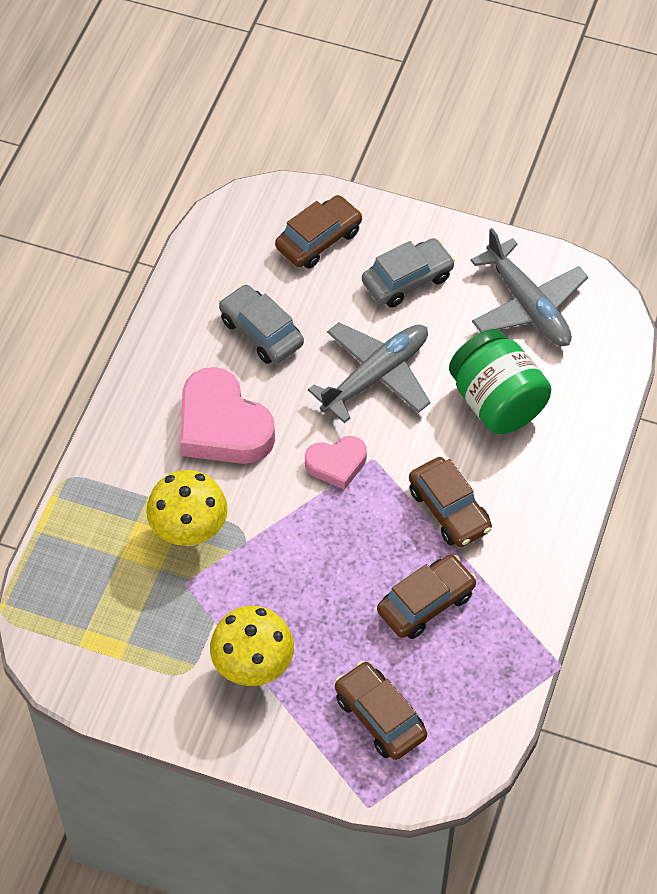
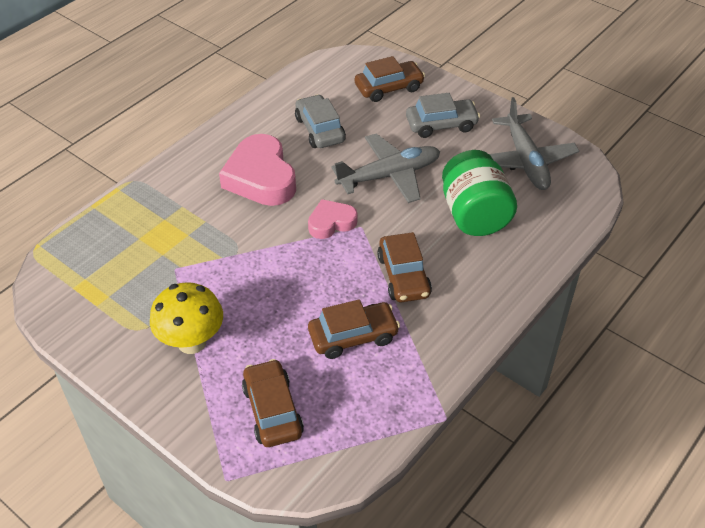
camera: 20 degrees right, 10 degrees down
yellow mushroom [146,470,228,546] -> none
pink heart [305,436,367,490] -> pink heart turned 150 degrees clockwise [308,199,357,239]

